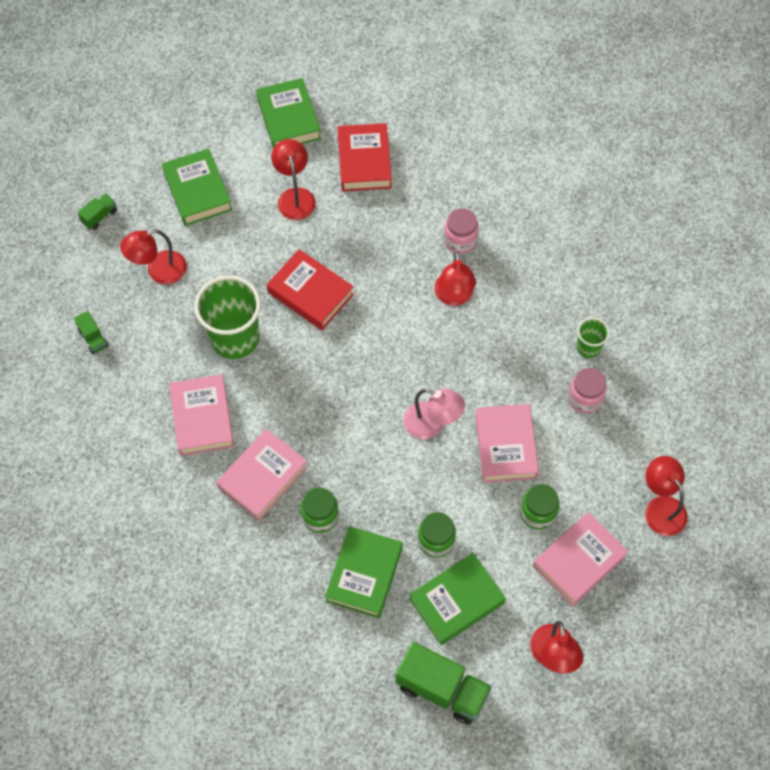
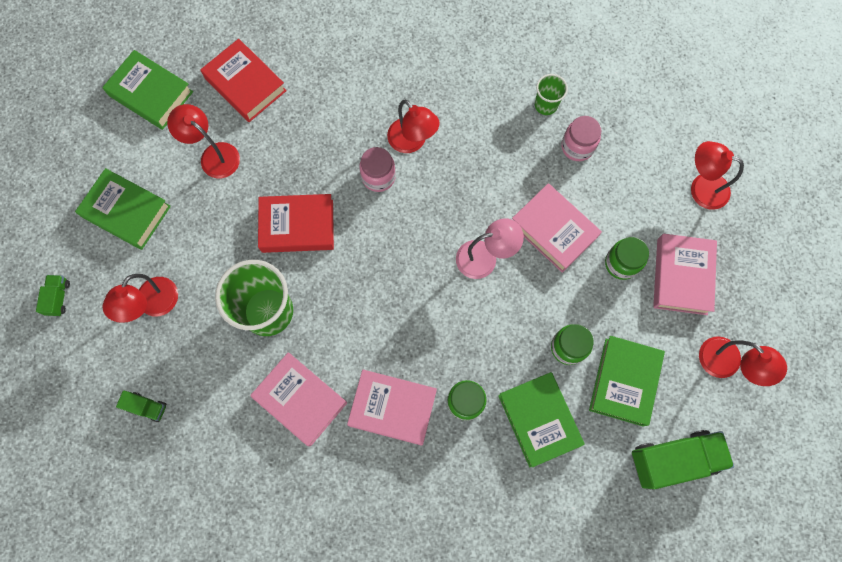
camera: 40 degrees left, 10 degrees up
pink book [216,429,308,521] -> pink book turned 75 degrees counterclockwise [347,370,437,446]
pink jar [444,208,479,254] -> pink jar moved to [359,147,396,192]

